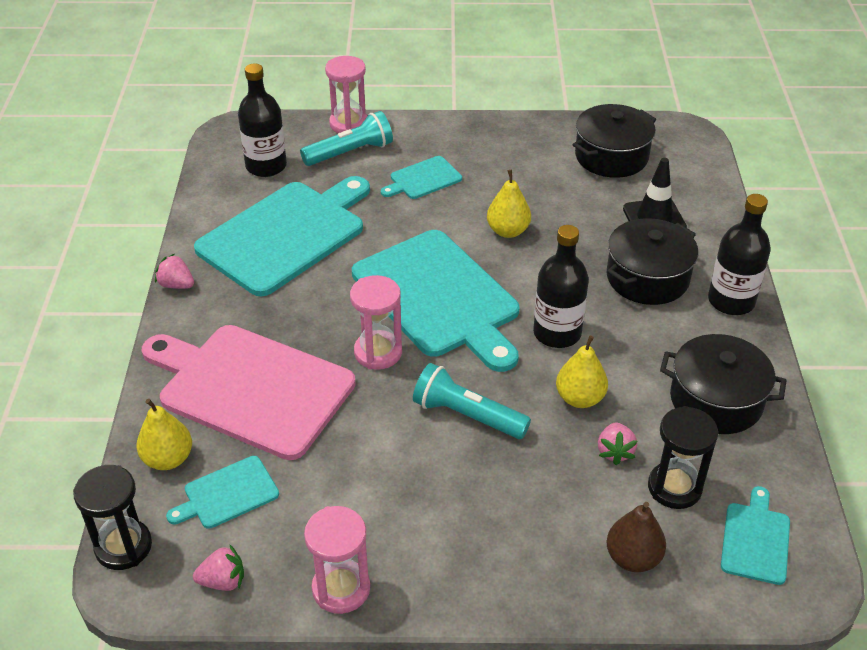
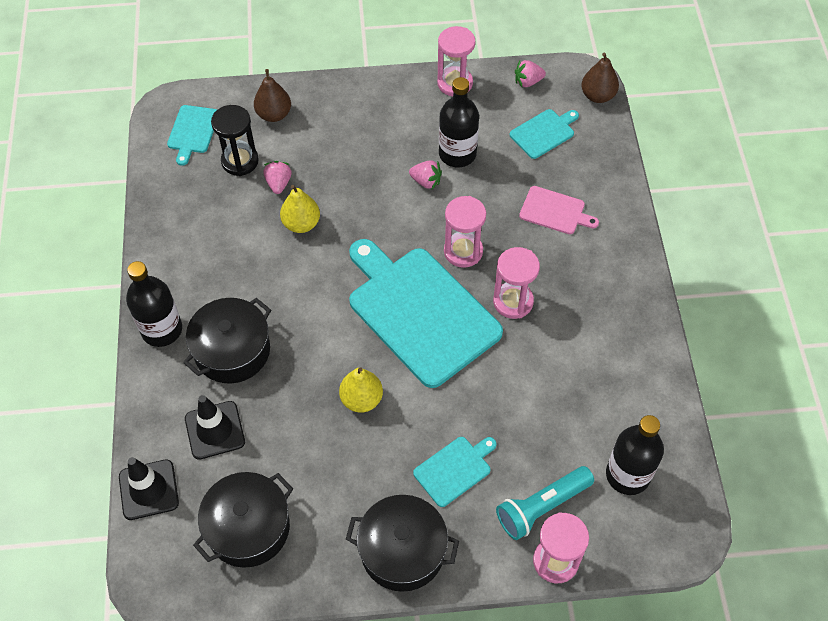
camera: 175 degrees right, 15 degrees up
black hourglass [73,465,152,570] -> brown pear [582,52,619,103]
yellow pear [136,399,192,470] -> none
pink cutting board [141,325,356,460] -> pink cutting board [519,186,599,234], size x0.45
pink strawberry [155,254,194,289] -> pink strawberry moved to [409,160,442,189]
turquoise cutting board [194,176,370,297] -> none
turquoise flashlight [413,363,531,439] -> none
black bottle [533,225,589,348] -> black bottle moved to [439,77,479,167]
black pot [660,334,787,434] -> black pot moved to [346,495,459,592]
none -> black traffic cone [119,457,179,520]
none -> pink hourglass [493,247,540,319]

